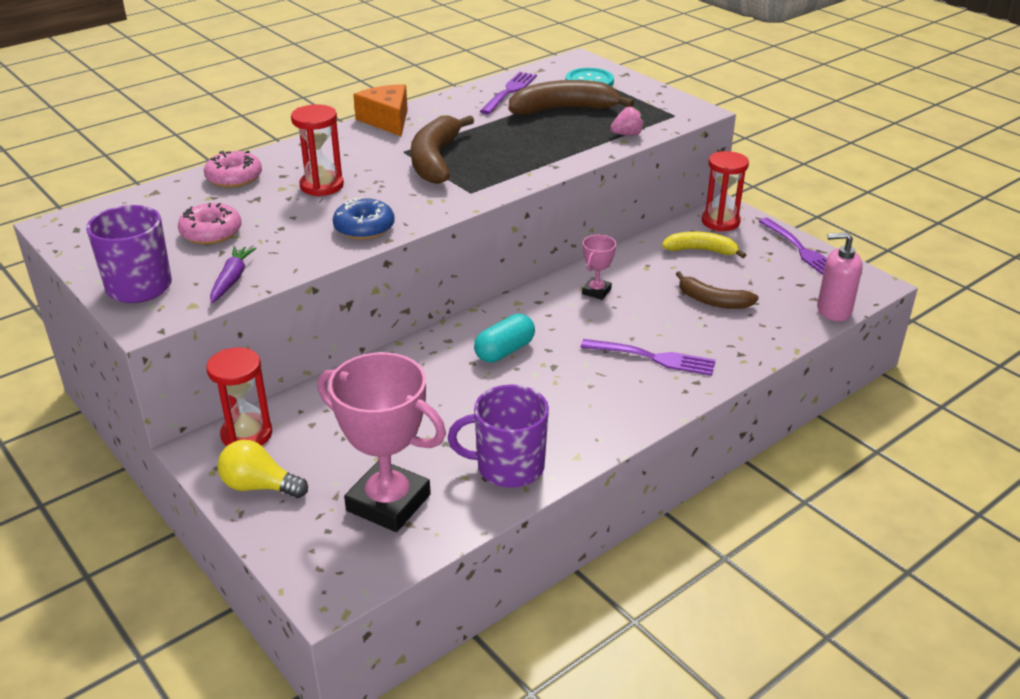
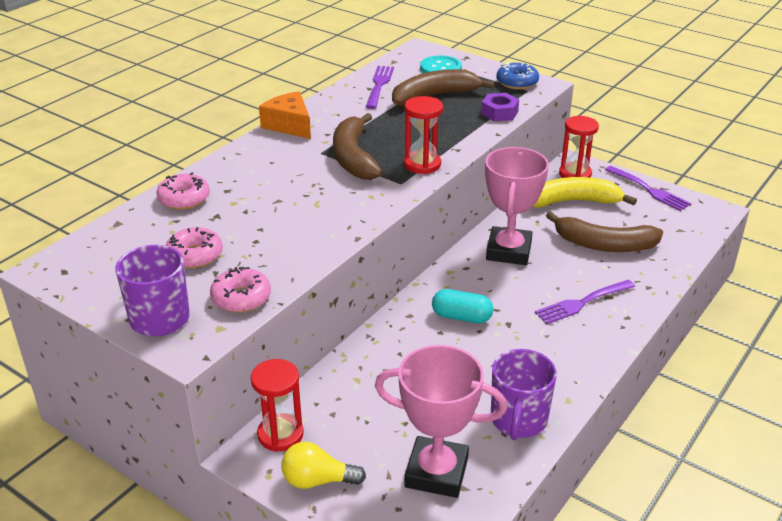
camera: 15 degrees left, 0 degrees up
purple carrot [210,246,257,303] -> pink donut [210,267,271,313]
red hourglass [291,104,344,196] -> red hourglass moved to [404,96,443,174]
blue donut [333,197,395,240] -> blue donut moved to [496,62,539,90]
purple mug [448,385,549,488] -> purple mug turned 60 degrees counterclockwise [491,349,557,440]
turquoise capsule [474,314,535,362] -> turquoise capsule turned 75 degrees clockwise [432,289,493,323]
purple fork [580,339,716,376] -> purple fork turned 150 degrees clockwise [535,280,635,324]
pink trophy [582,235,616,300] -> pink trophy [485,147,549,265], size x2.13
pink strawberry [610,106,645,135] -> purple nut [481,93,519,121]
yellow banana [662,231,746,258] -> yellow banana [533,177,637,208], size x1.58
brown banana [676,271,759,309] -> brown banana [546,211,663,252], size x1.58
pink soap dispenser [817,232,863,321] -> none

